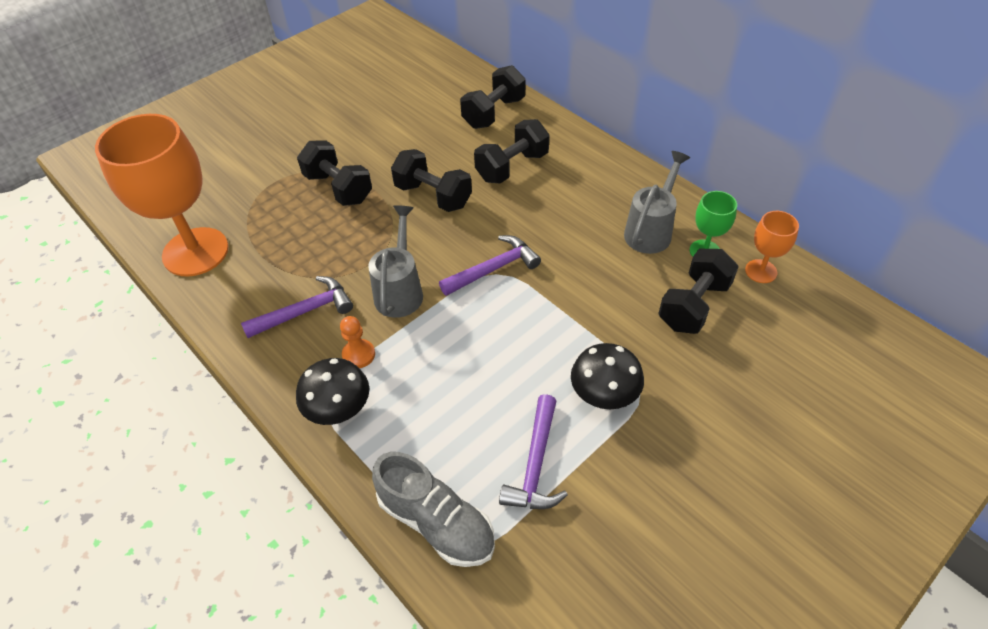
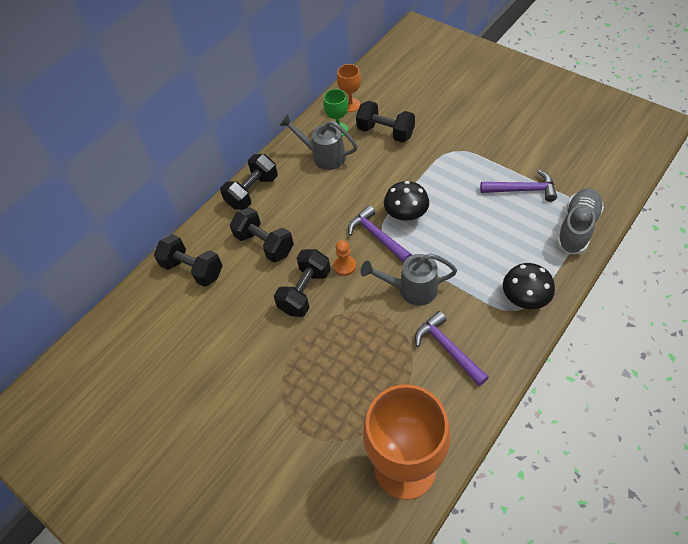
camera: 95 degrees left, 5 degrees up
black dumbbell [297,141,372,206] -> black dumbbell moved to [220,154,278,210]
orange pawn [340,316,375,368] -> orange pawn moved to [333,240,356,276]
black mushroom [571,343,644,409] -> black mushroom moved to [384,181,429,222]

